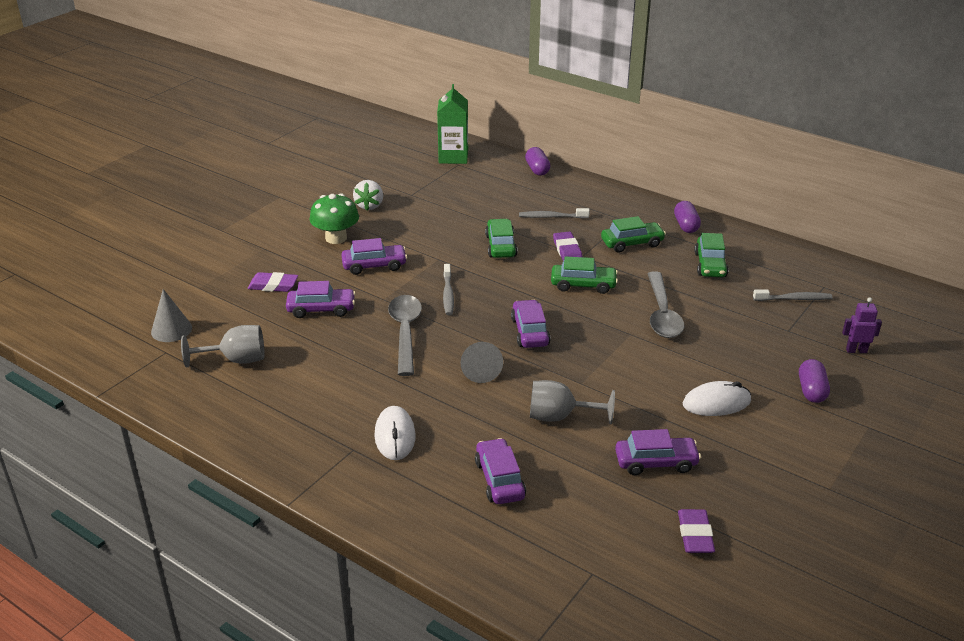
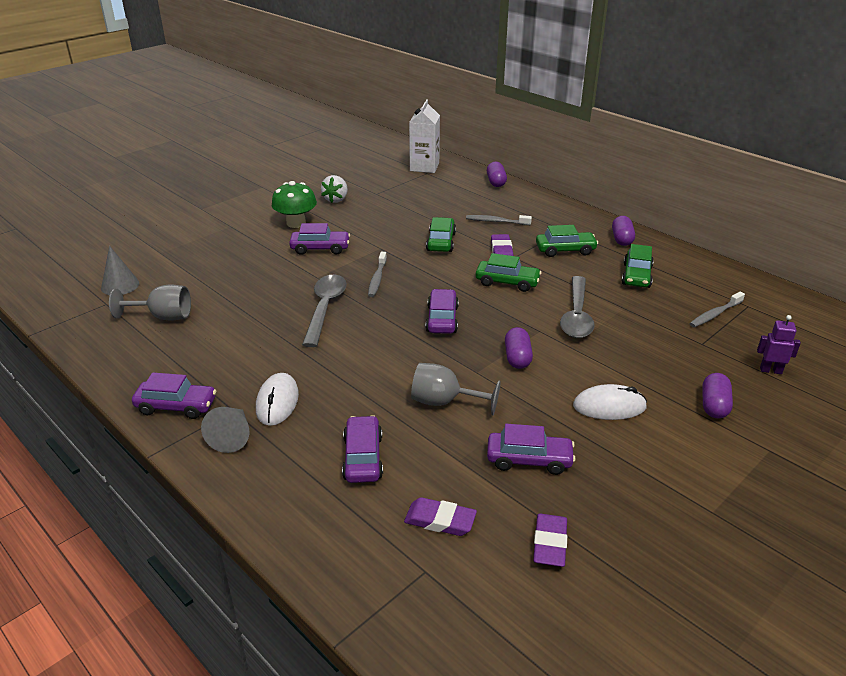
camera: 10 degrees right, 0 degrees up
purple eraser [248,272,298,292] -> purple eraser moved to [404,497,477,536]
purple car [286,281,356,318] -> purple car moved to [132,372,217,419]
green carton [437,84,468,164] -> white carton [409,99,440,173]
grey cone [461,342,503,383] -> grey cone moved to [201,407,249,453]
grey toothbrush [753,289,833,301] -> grey toothbrush turned 135 degrees clockwise [689,292,745,327]
none -> purple capsule [505,327,533,369]

